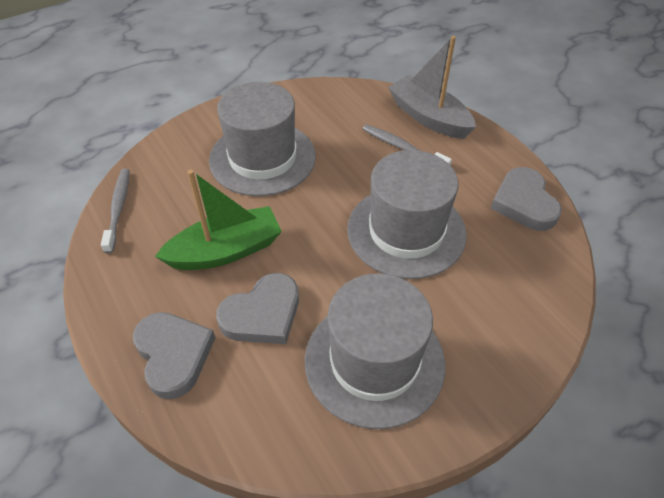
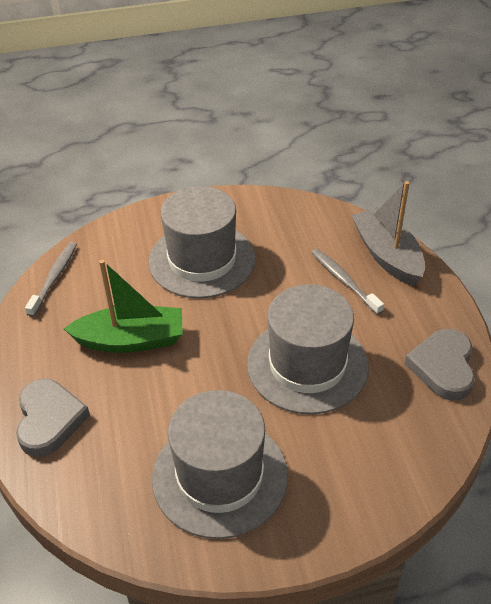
camera: 20 degrees right, 5 degrees down
grey heart [216,273,299,344] -> none

